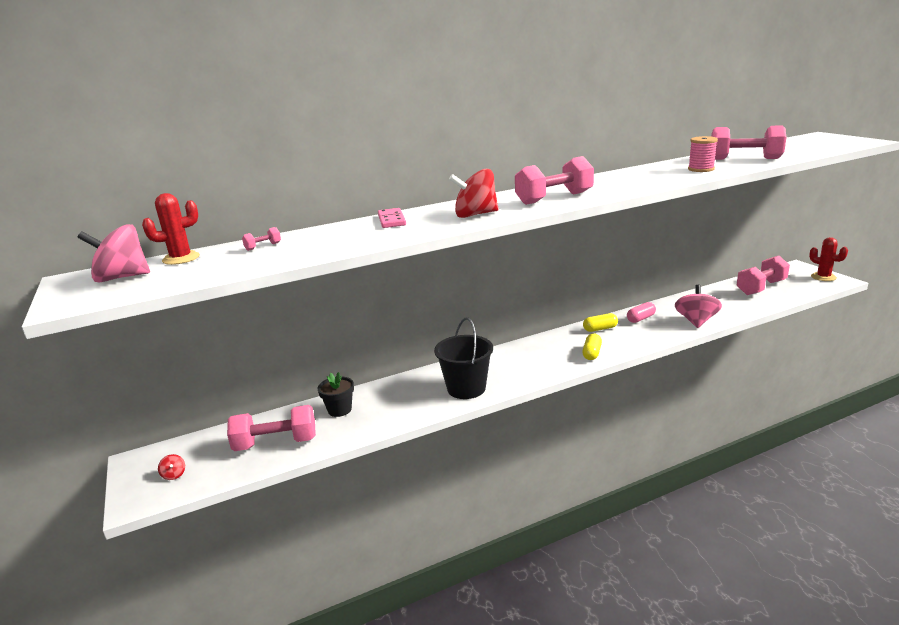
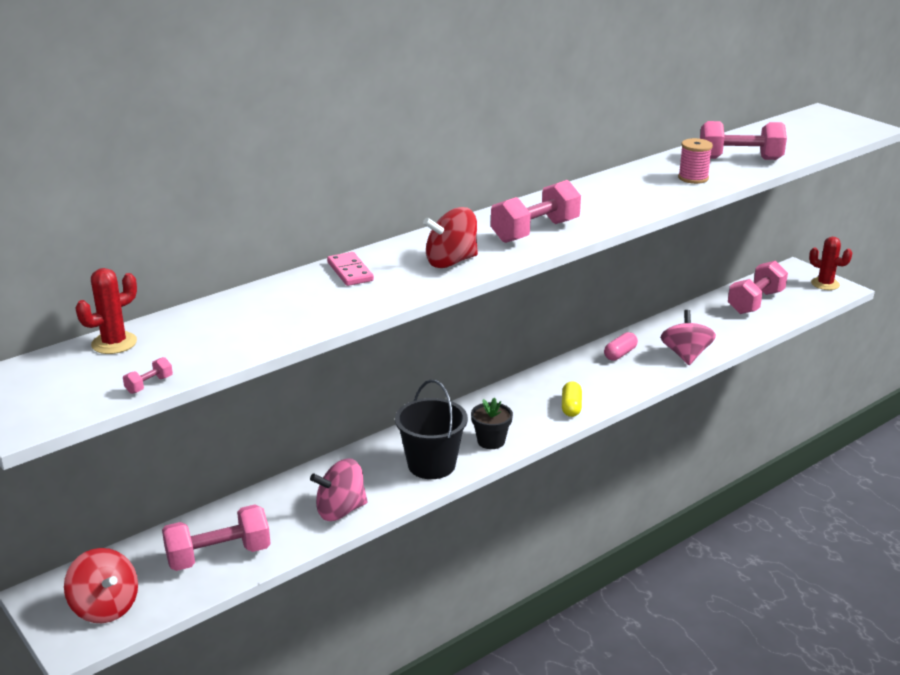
camera: 15 degrees left, 5 degrees up
pink spinning top [77,224,150,283] -> pink spinning top moved to [310,458,368,521]
red spinning top [158,454,185,480] -> red spinning top [64,548,138,623], size x2.35
pink dumbbell [242,227,281,251] -> pink dumbbell moved to [123,357,173,394]
black flower pot [318,372,354,417] -> black flower pot moved to [471,398,513,449]
yellow capsule [583,313,618,332] -> none

